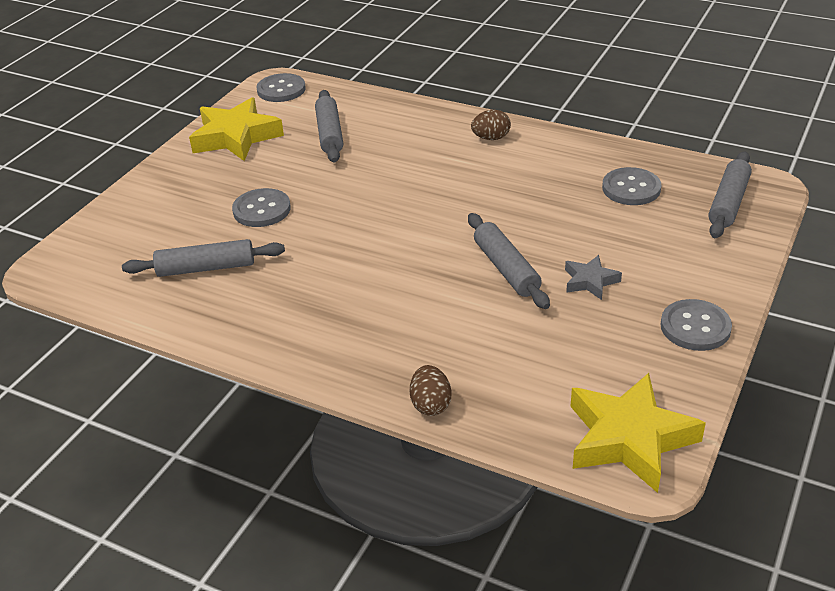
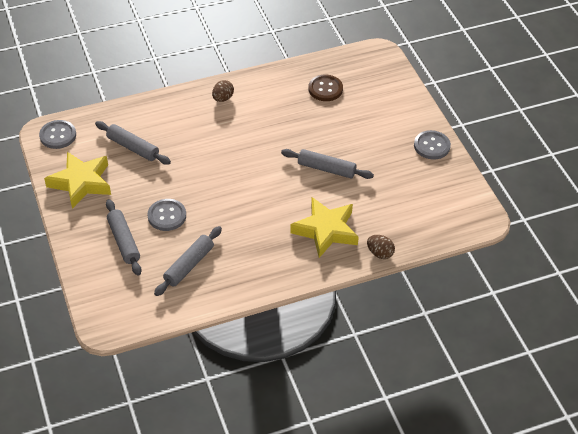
camera: 50 degrees left, 10 degrees up
grey star [565,255,622,300] -> none
yellow star [570,373,706,493] -> yellow star moved to [290,197,359,258]
grey button [602,167,661,205] -> brown button [308,75,343,101]
grey rolling pin [708,151,752,238] -> grey rolling pin moved to [106,199,141,276]

